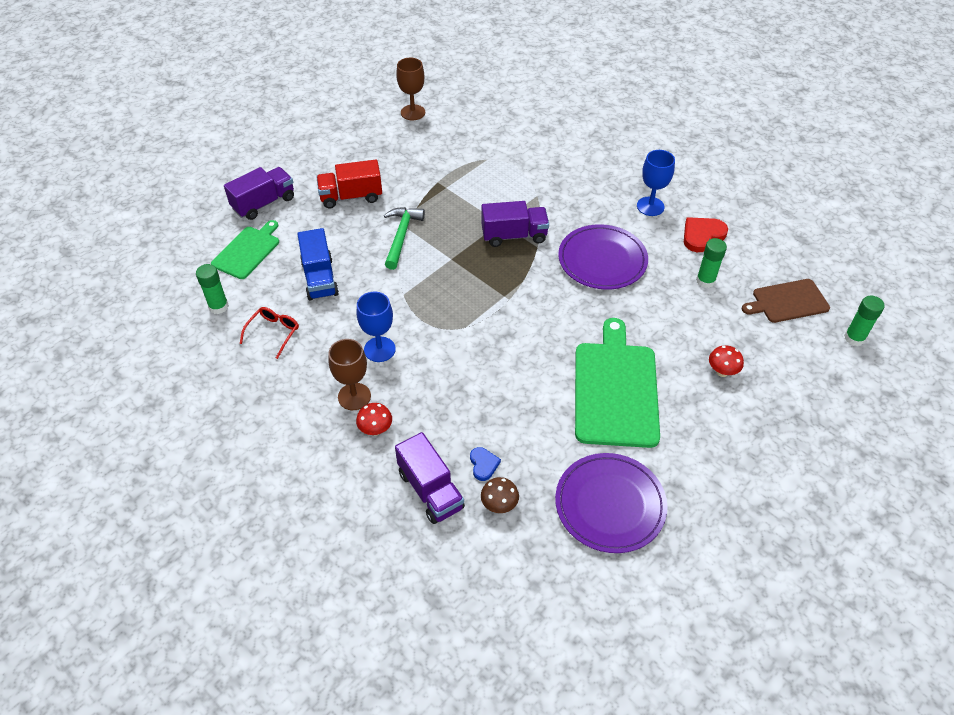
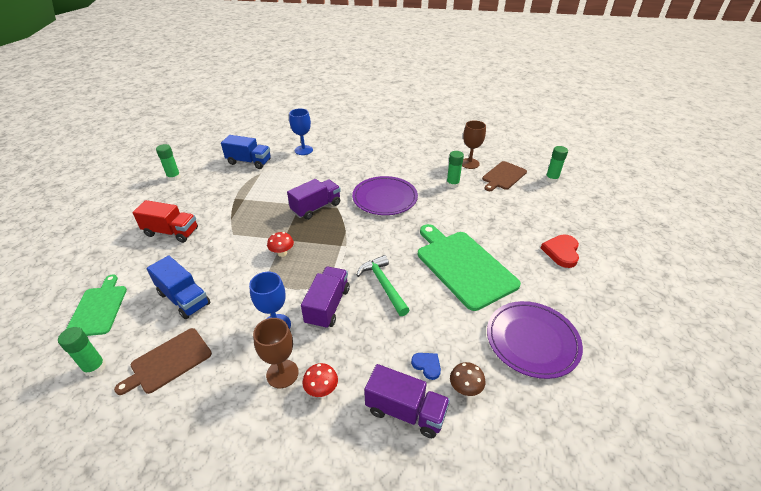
camera: 35 degrees left, 10 degrees down
purple truck [224,167,294,220] -> purple truck moved to [301,267,350,329]
red glasses [240,307,299,359] -> brown cutting board [114,328,212,395]
red truck [316,160,382,208] -> red truck turned 120 degrees counterclockwise [132,200,198,243]
green hammer [384,207,425,270] -> green hammer moved to [356,255,409,316]
brown goblet [396,58,425,120] -> brown goblet moved to [462,120,486,169]
blue goblet [637,150,675,216] -> blue goblet moved to [289,108,313,155]
red heart [684,217,728,252] -> red heart moved to [541,234,579,268]
red mushroom [709,345,744,377] -> red mushroom moved to [267,232,294,257]
none -> green glue stick [156,144,181,181]
none -> blue truck [221,135,271,169]

